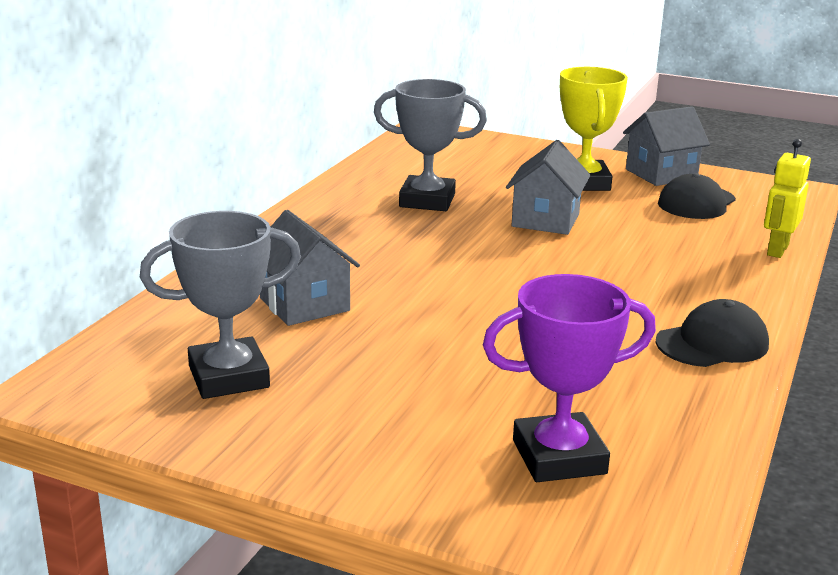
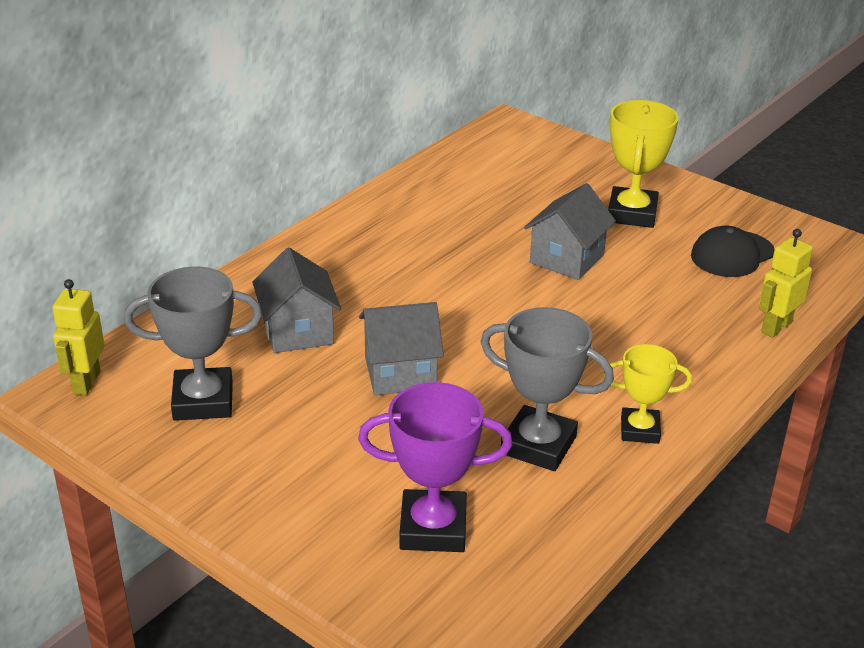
camera: 15 degrees right, 10 degrees up
grey trophy [374,79,487,211] -> grey trophy moved to [481,307,614,471]
grey house [623,106,710,186] -> grey house moved to [359,302,444,395]
black cap [656,299,769,367] -> yellow trophy [604,344,692,444]
none -> yellow robot [52,279,104,395]

